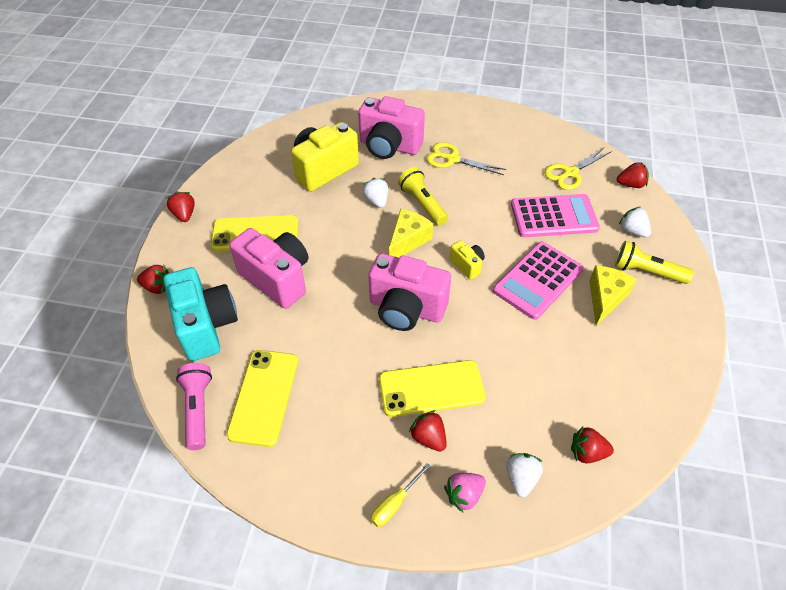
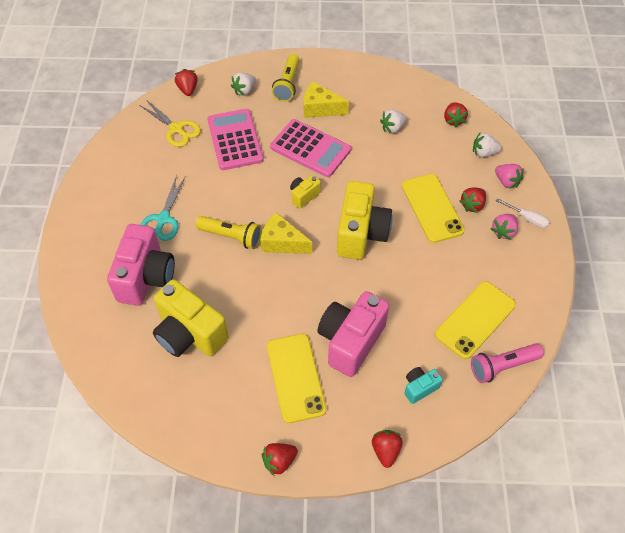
camera: 100 degrees left, 5 degrees up
turquoise camera [164,267,238,361] -> turquoise camera [404,367,443,404], size x0.48
yellow phone [226,350,298,447] -> yellow phone turned 45 degrees counterclockwise [435,281,516,359]
white strawberry [362,178,388,208] -> white strawberry moved to [380,109,407,134]
pink camera [368,253,451,331] -> yellow camera [337,181,392,260]
yellow screwdriver [371,463,431,527] -> white screwdriver [496,198,550,228]
yellow flashlight [398,167,448,226] -> yellow flashlight turned 120 degrees counterclockwise [196,216,262,249]
yellow scissors [427,142,506,175] -> turquoise scissors [141,175,186,241]
none -> pink strawberry [491,214,518,240]

